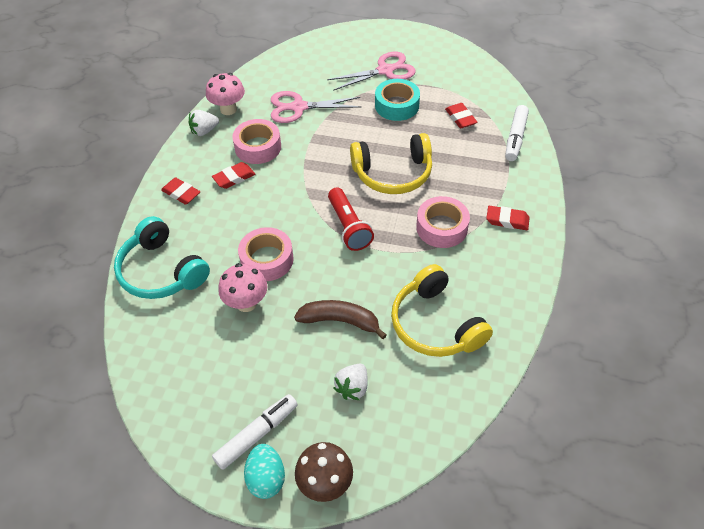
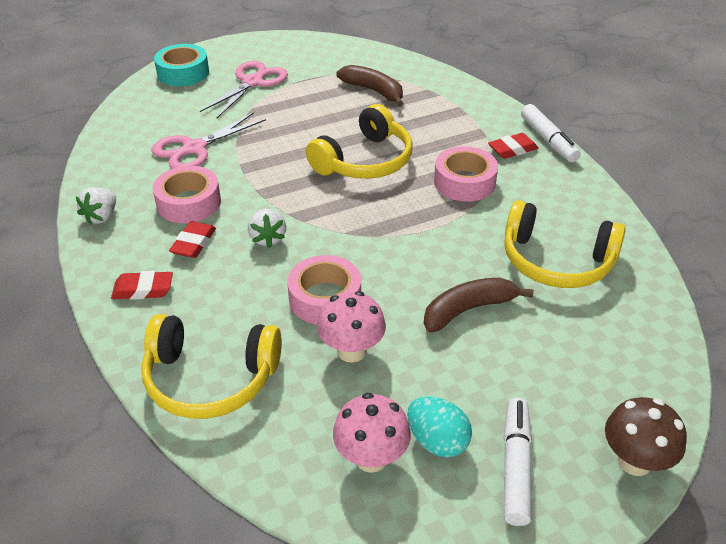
camera: 40 degrees left, 10 degrees down
turquoise headphones [114,216,210,299] -> yellow headphones [141,314,282,419]
pink mushroom [206,73,245,115] -> pink mushroom moved to [333,393,411,473]
turquoise egg [244,444,285,499] -> turquoise egg moved to [407,396,472,458]
red flashlight [328,187,374,251] -> none
white strawberry [334,364,368,400] -> white strawberry moved to [248,209,286,248]
turquoise tape [375,79,420,121] -> turquoise tape moved to [154,44,209,86]
red eraser [445,103,477,128] -> brown banana [336,65,403,107]
white marker [505,105,529,161] -> white marker moved to [521,104,580,162]

